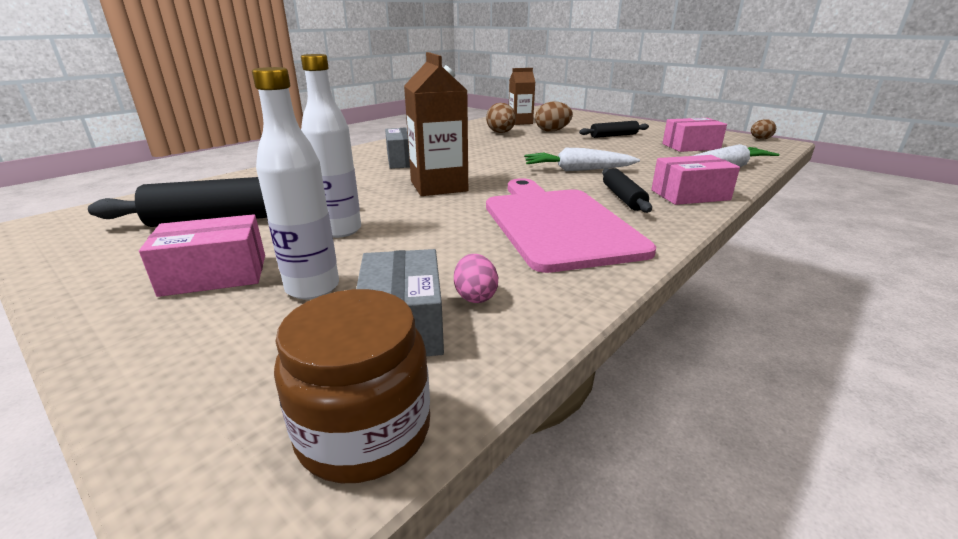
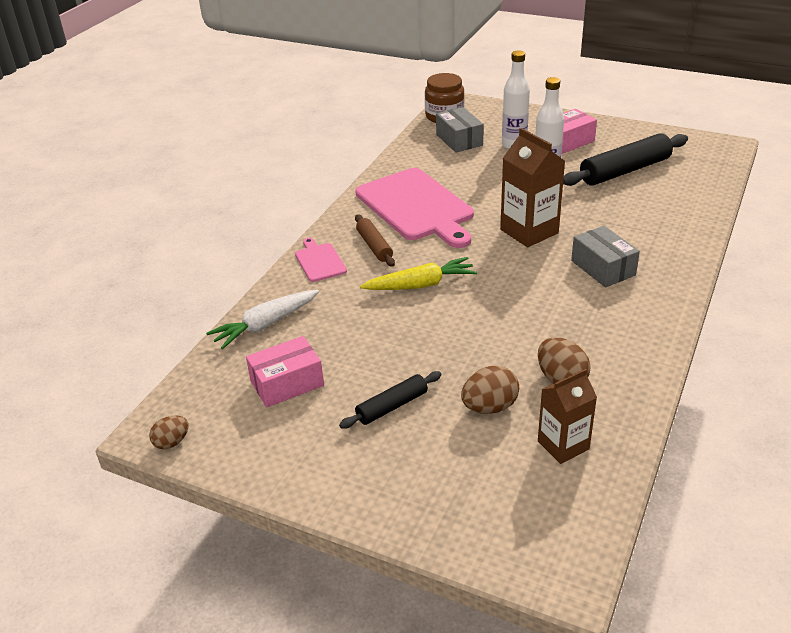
camera: 165 degrees right, 10 degrees up
pink egg [454,254,498,303] -> none
white carrot [524,148,640,171] -> yellow carrot [360,257,477,290]
black rolling pin [602,168,652,213] -> brown rolling pin [355,214,395,267]
pink box [651,155,740,205] -> pink cutting board [295,238,347,282]

